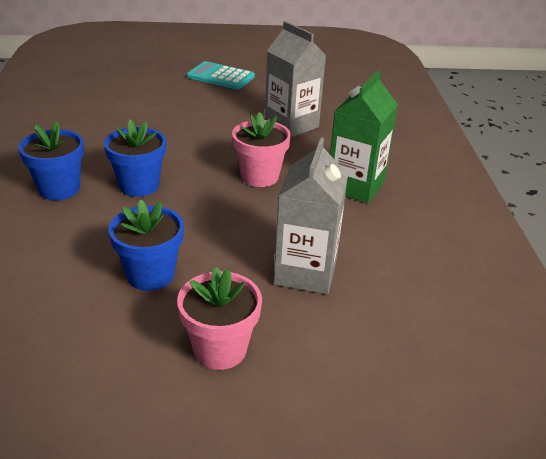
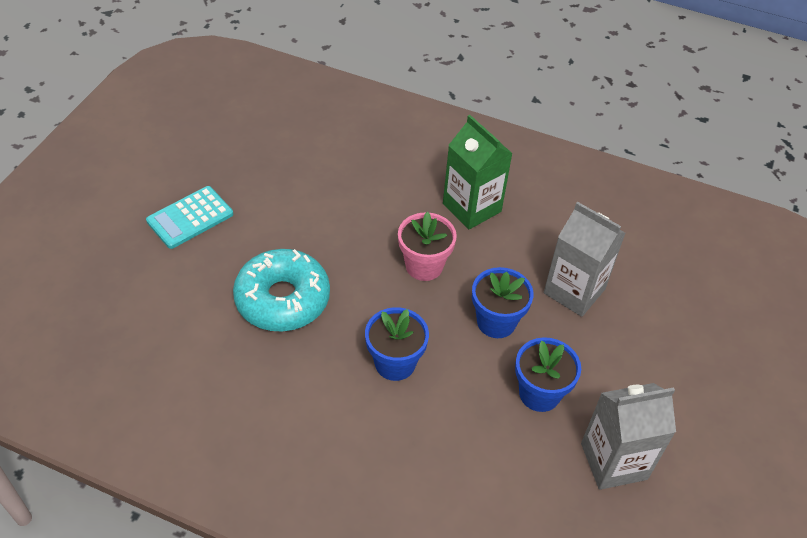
camera: 65 degrees left, 15 degrees up
blue flower pot [18,121,84,200] -> blue flower pot moved to [472,267,534,338]
pink flower pot [177,267,262,370] -> none
grey carton [265,21,326,137] -> grey carton moved to [581,383,676,490]
none -> turquoise donut [233,249,330,331]

